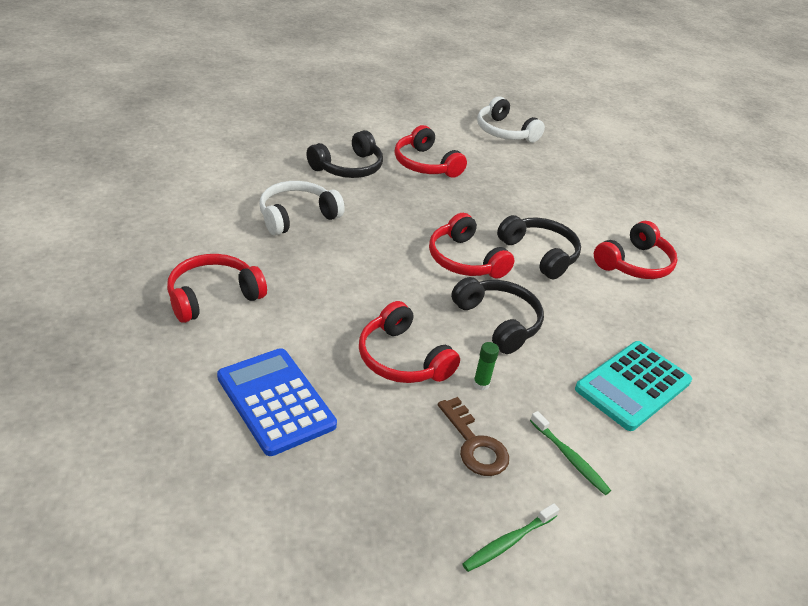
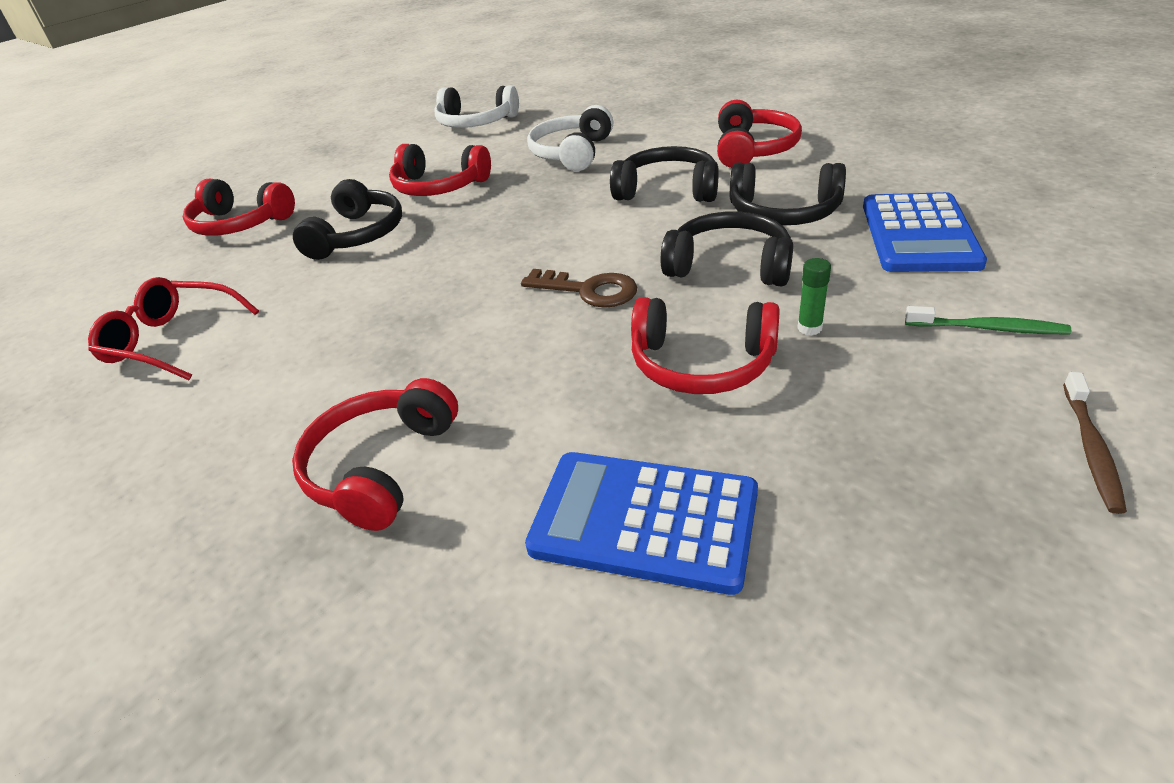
camera: 30 degrees left, 0 degrees up
white headphones [259,181,345,235] -> white headphones moved to [527,105,613,171]
red headphones [429,213,515,279] -> red headphones moved to [183,179,295,236]
brown key [438,397,509,476] -> brown key moved to [521,269,637,308]
green toothbrush [462,503,559,572] -> brown toothbrush [1063,372,1127,514]
turquoise calculator [575,341,692,431] -> blue calculator [863,192,987,272]
none -> red glasses [88,277,259,380]
none -> black headphones [730,163,846,225]

